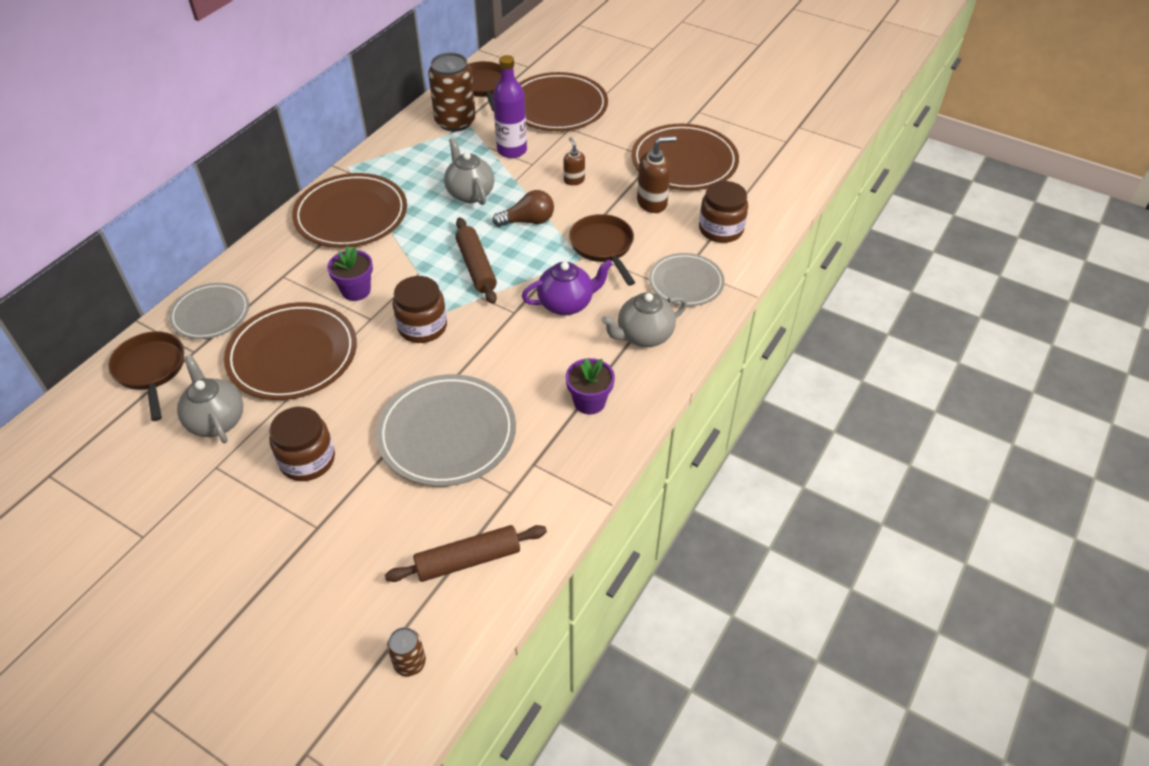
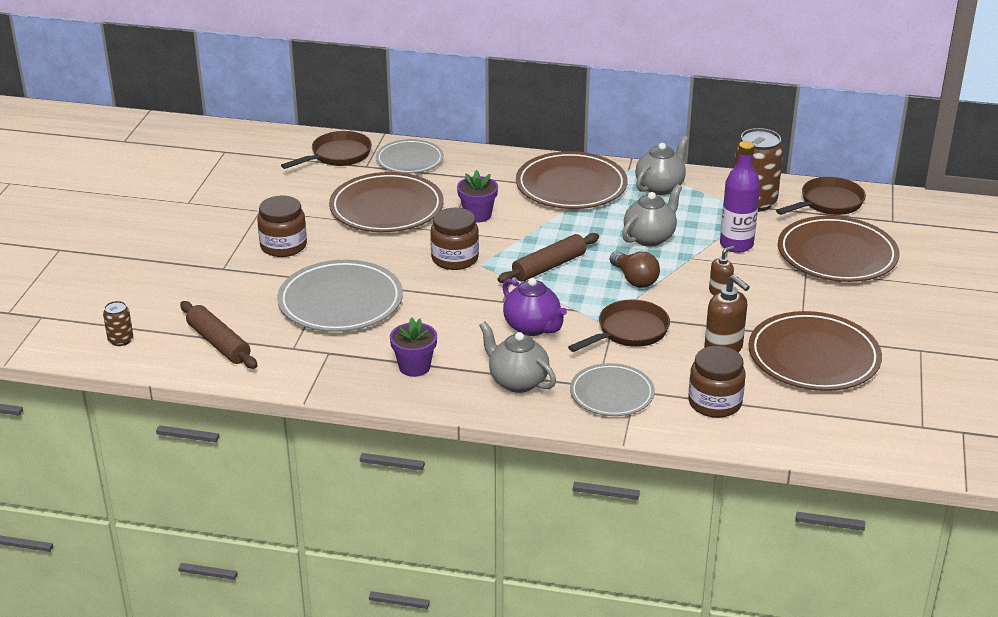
camera: 70 degrees right, 15 degrees down
grey teapot [177,355,243,443] -> grey teapot moved to [635,135,689,195]

